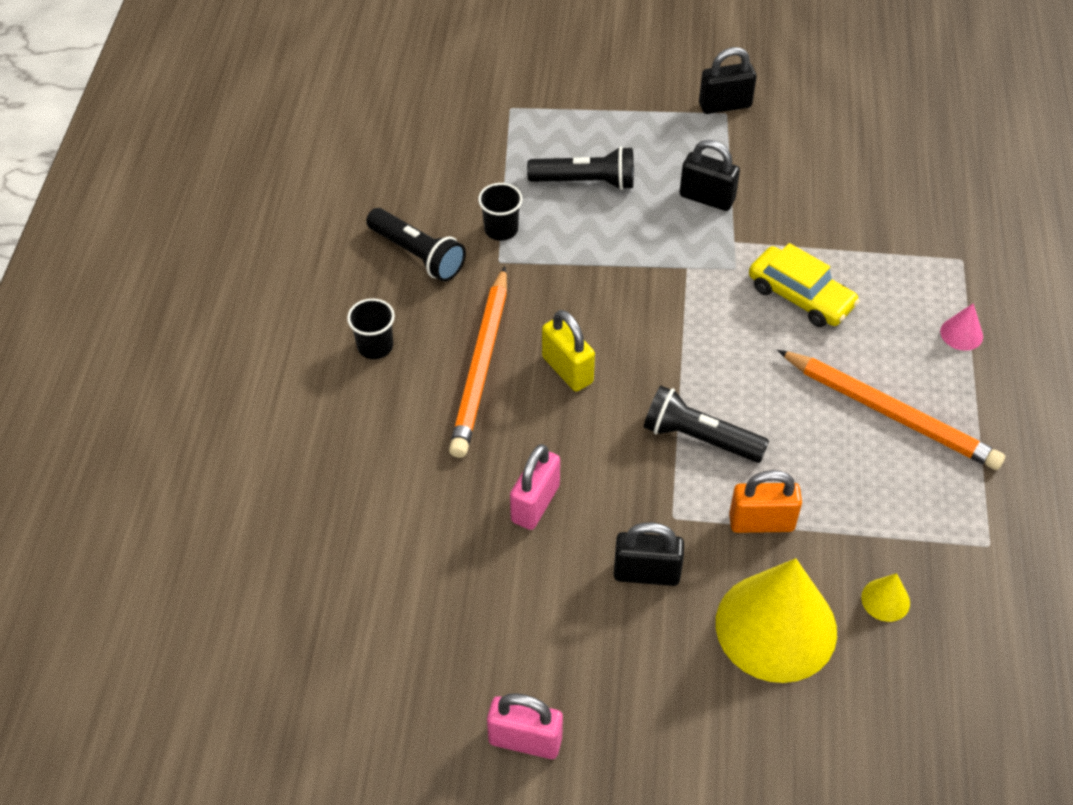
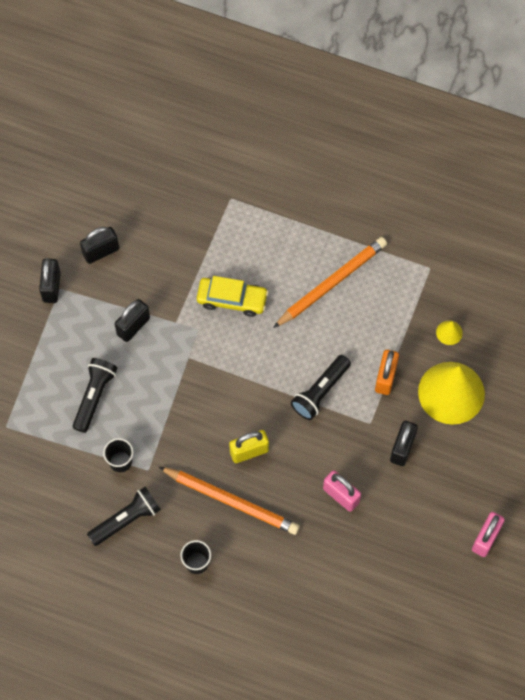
camera: 75 degrees left, 15 degrees up
yellow car [749,243,860,327] -> yellow car turned 45 degrees clockwise [197,276,268,317]
pink cone [940,303,983,351] -> none
none -> black padlock [80,227,119,264]

